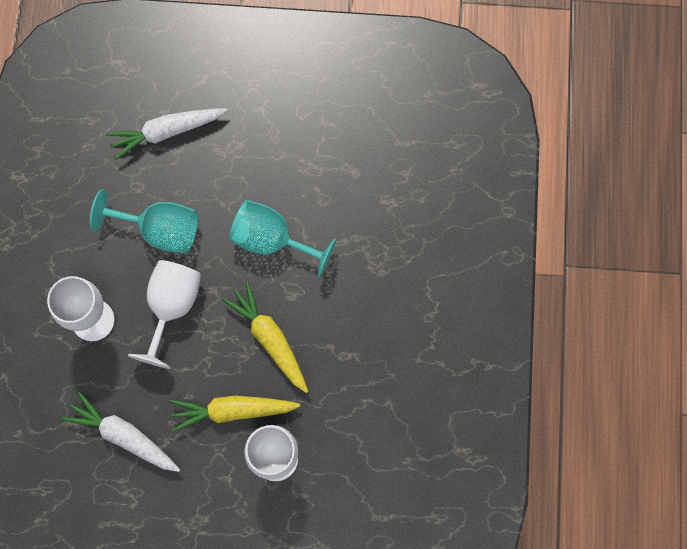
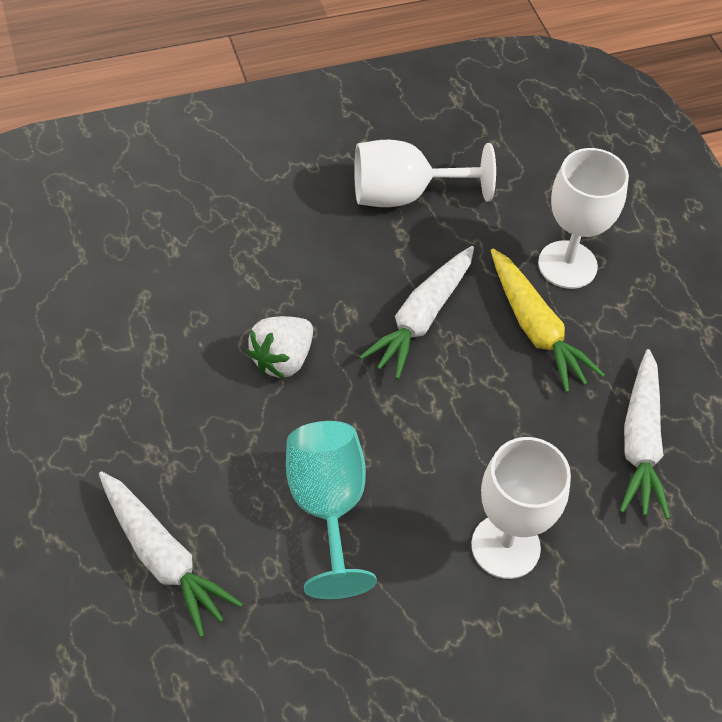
camera: 115 degrees left, 20 degrees down
white goblet [128,260,201,369] -> white goblet moved to [354,140,496,207]
yellow carrot [222,282,308,393] -> white carrot [359,246,474,379]
turquoise goblet [229,200,336,278] -> white strawberry [246,316,313,379]

